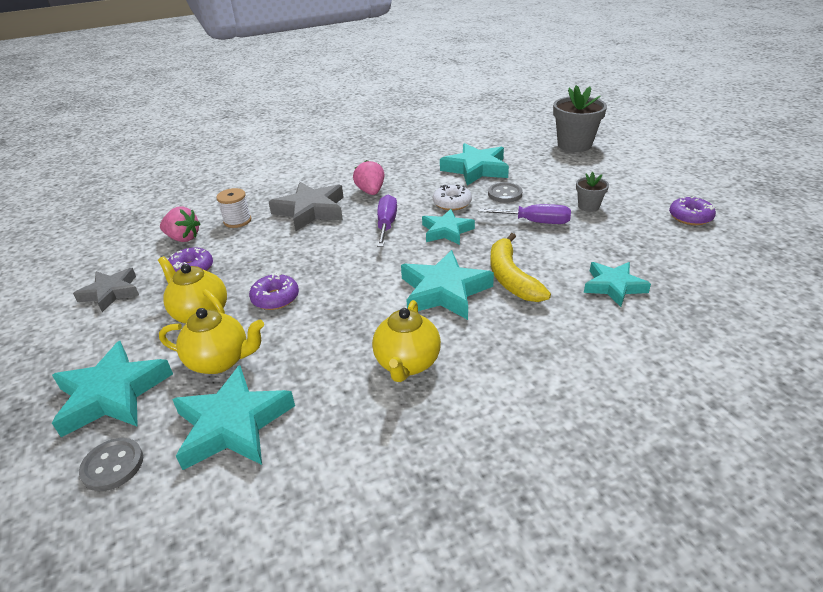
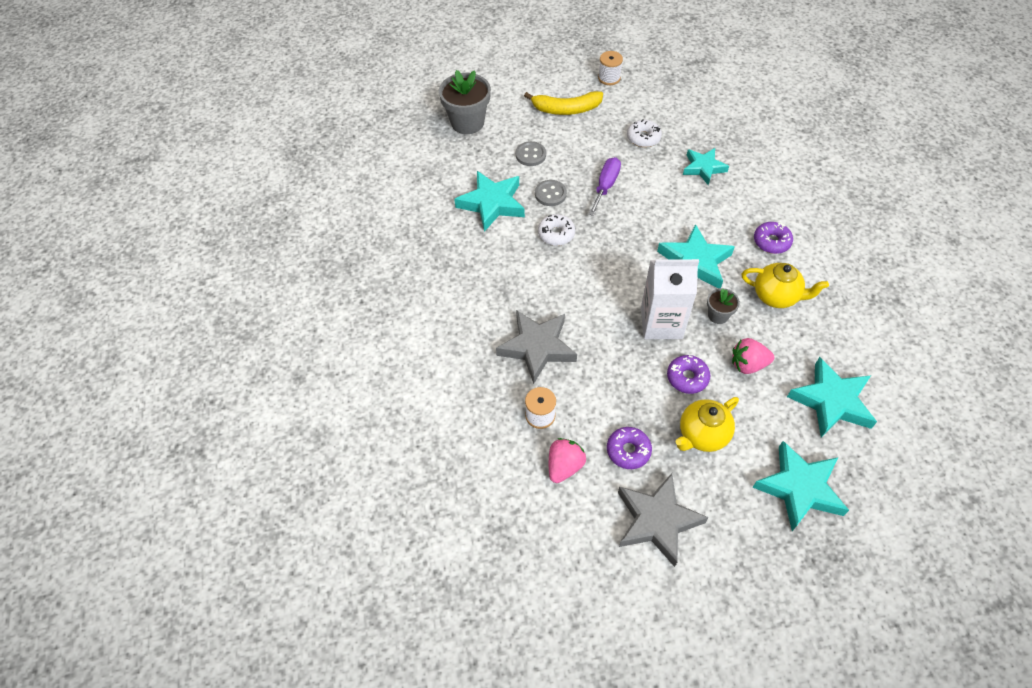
camera: 80 degrees left, 20 degrees up
grey star [73,268,139,312] -> grey star [618,473,709,567], size x1.52
grey button [79,438,143,491] -> grey button moved to [516,141,546,166]
yellow teapot [159,308,264,374] -> none
pink strawberry [353,160,384,195] -> pink strawberry moved to [732,338,774,374]
purple screwdriver [377,195,397,247] -> none
turquoise star [422,209,475,245] -> none
yellow banana [490,233,551,302] -> yellow banana moved to [524,91,603,115]
grey flower pot [576,172,609,212] -> grey flower pot moved to [707,288,740,324]
purple donut [669,196,716,225] -> purple donut moved to [754,222,793,254]
none -> white spool [598,51,623,85]
none -> white donut [627,120,662,147]
none -> white carton [641,259,699,339]

